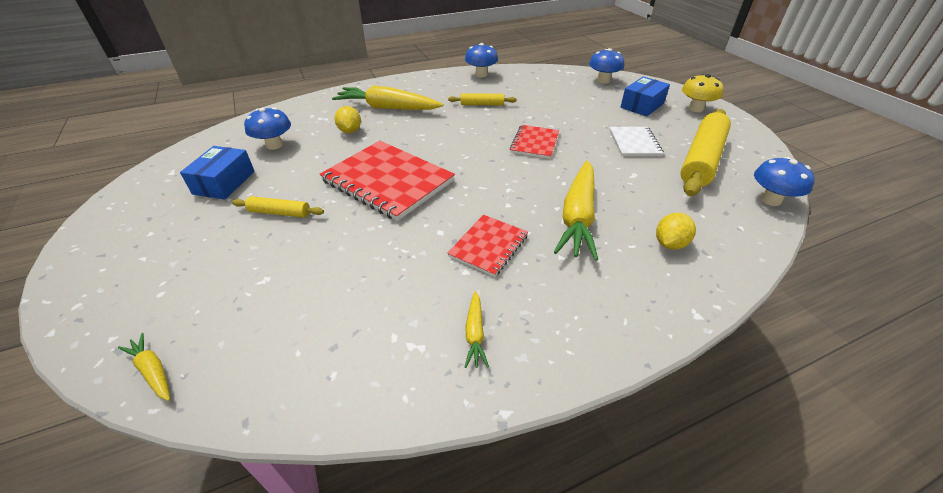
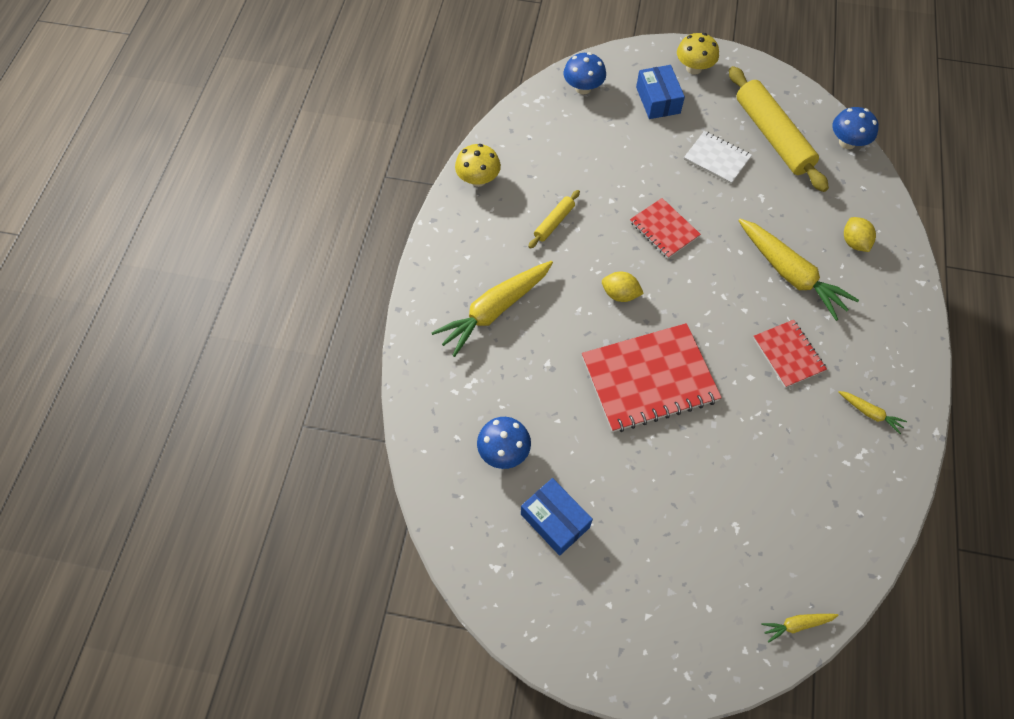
camera: 55 degrees left, 20 degrees up
yellow rolling pin [232,196,324,218] -> none
yellow lemon [335,106,361,133] -> yellow lemon moved to [602,272,644,302]
blue mushroom [465,43,498,77] -> yellow mushroom [455,144,501,187]

